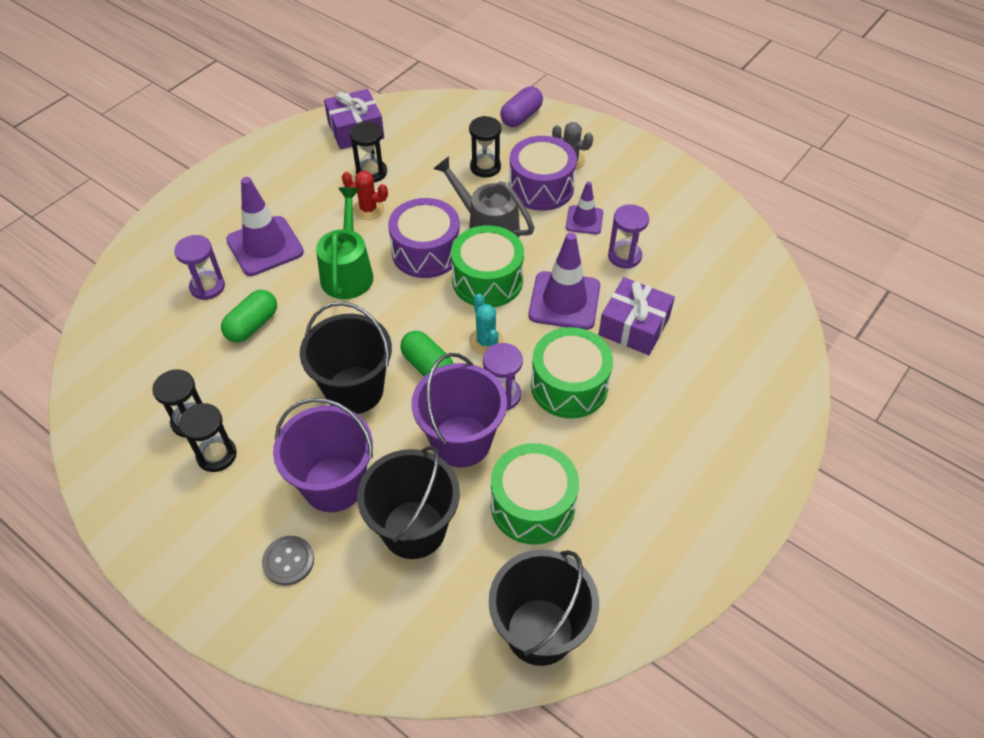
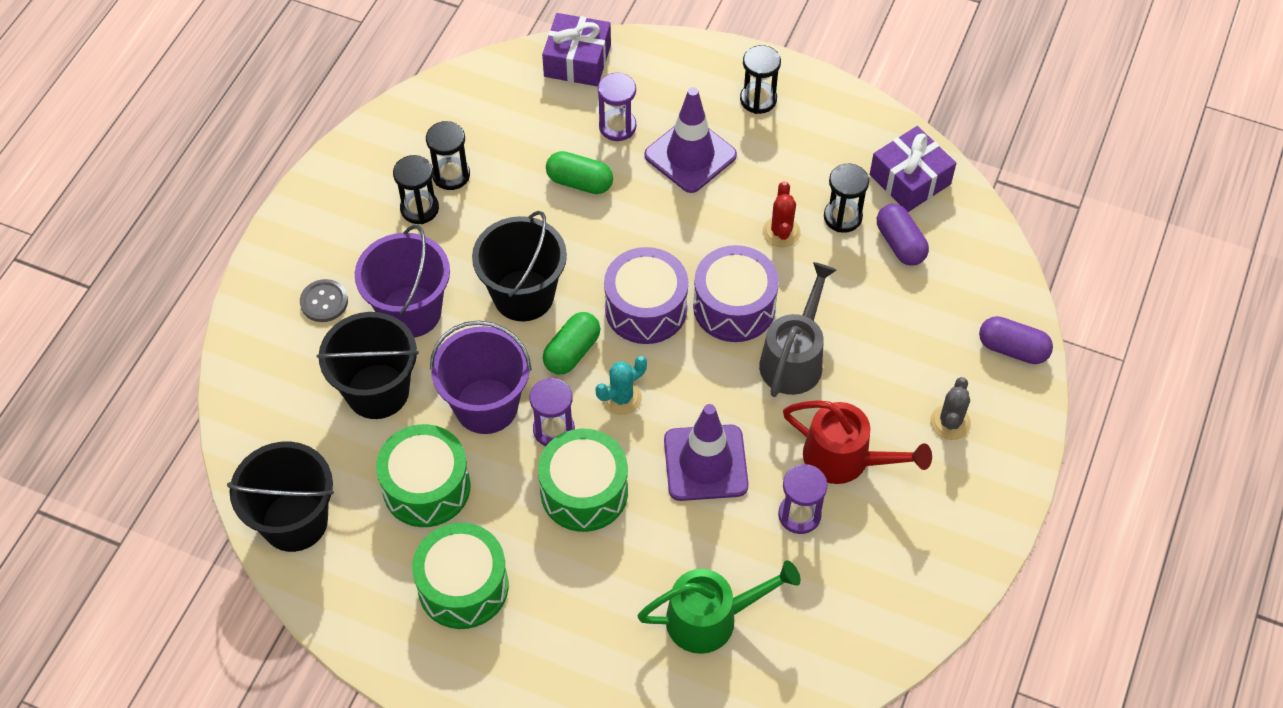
camera: 75 degrees right, 5 degrees up
green watering can [316,187,373,299] -> green watering can moved to [637,560,801,654]
green drum [451,225,524,307] -> green drum moved to [412,523,509,629]
black hourglass [469,116,501,178] -> black hourglass moved to [740,45,781,114]
purple drum [509,136,577,211] -> purple drum moved to [604,247,688,344]
purple traffic cone [566,181,603,234] -> red watering can [783,400,932,484]
purple gift [599,277,675,355] -> purple gift moved to [542,13,611,86]
none -> purple capsule [877,204,929,266]

